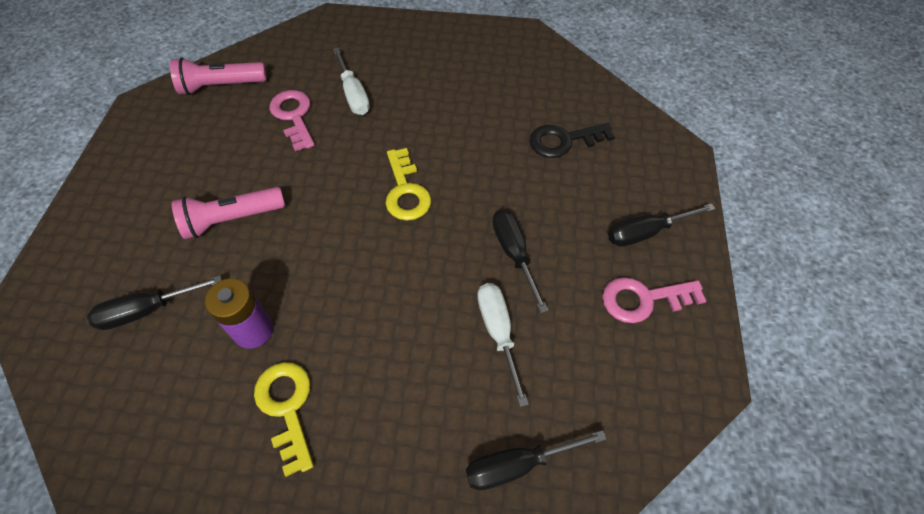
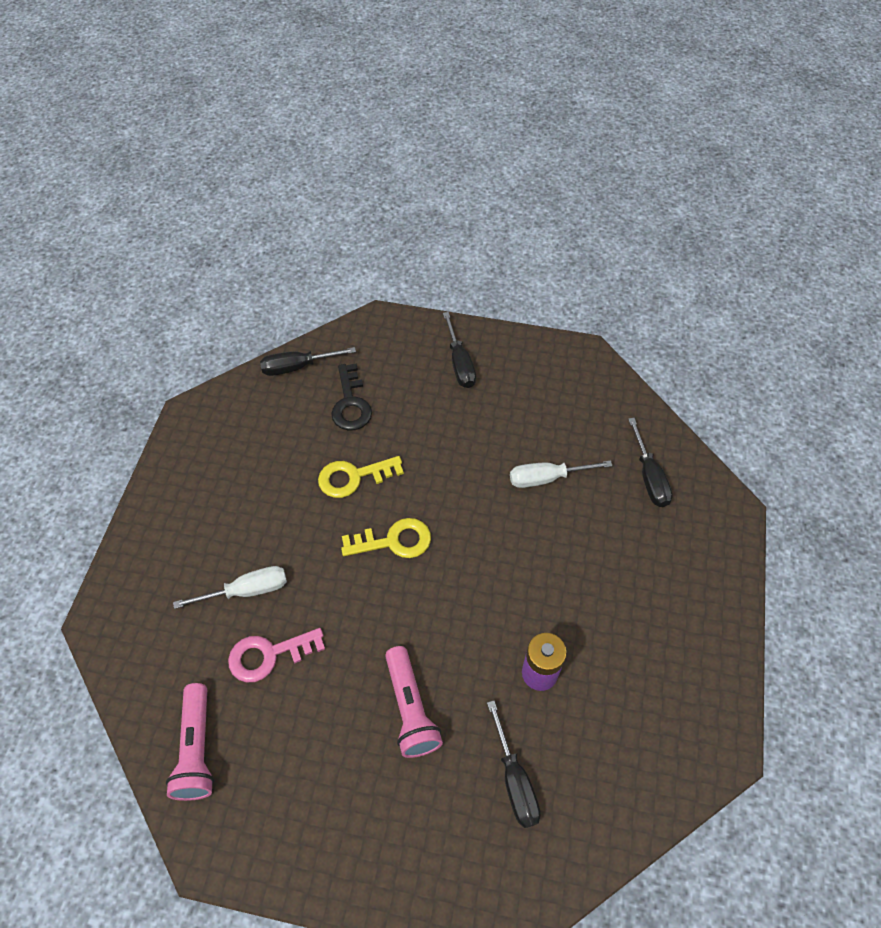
camera: 85 degrees left, 0 degrees up
yellow key [254,362,314,477] -> yellow key moved to [318,456,404,498]
black screwdriver [493,210,548,313] -> black screwdriver moved to [260,347,356,376]
pink key [602,277,706,323] -> none

